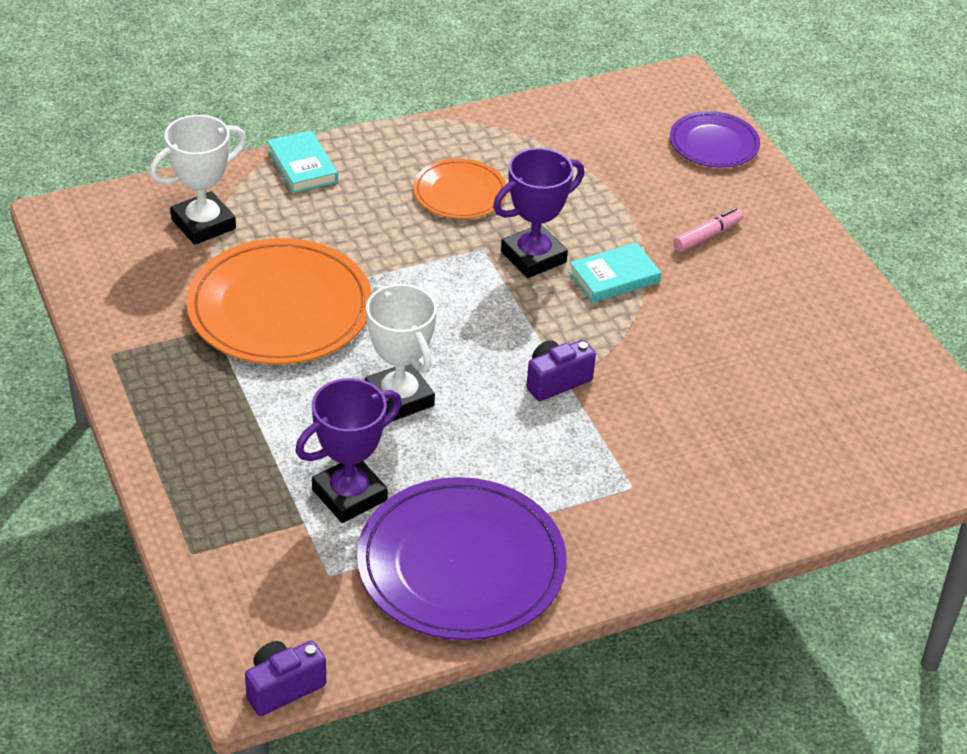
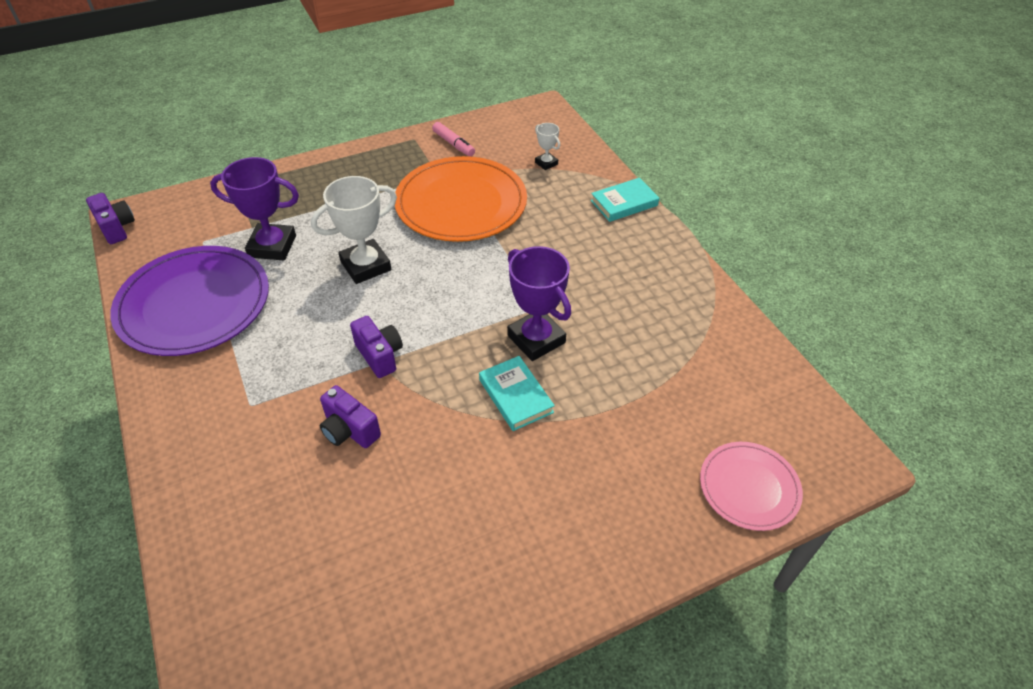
camera: 90 degrees right, 5 degrees up
white trophy [150,115,247,245] -> white trophy [535,123,560,170], size x0.50
purple trophy [295,378,402,523] -> purple trophy turned 45 degrees counterclockwise [210,157,299,260]
orange plate [413,158,507,219] -> none
purple plate [670,111,760,168] -> pink plate [700,442,803,531]
pink marker [673,207,743,252] -> pink marker moved to [432,122,475,157]
none -> purple camera [320,385,381,448]

